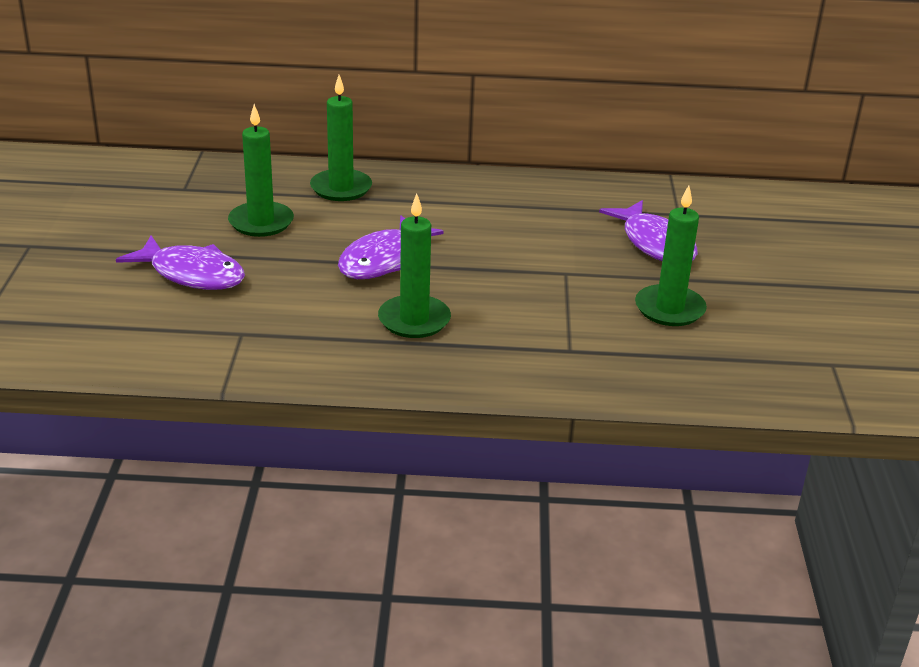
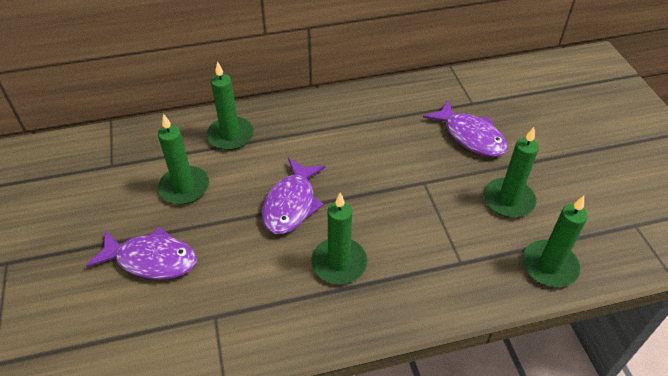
camera: 15 degrees left, 15 degrees up
none -> green candle [522,196,588,287]

